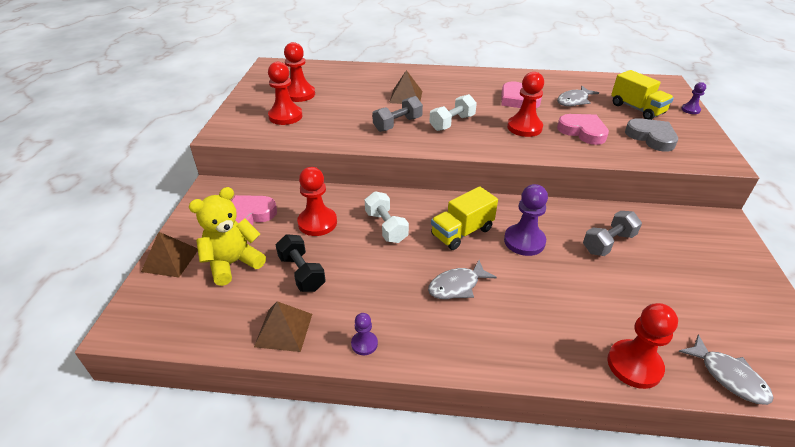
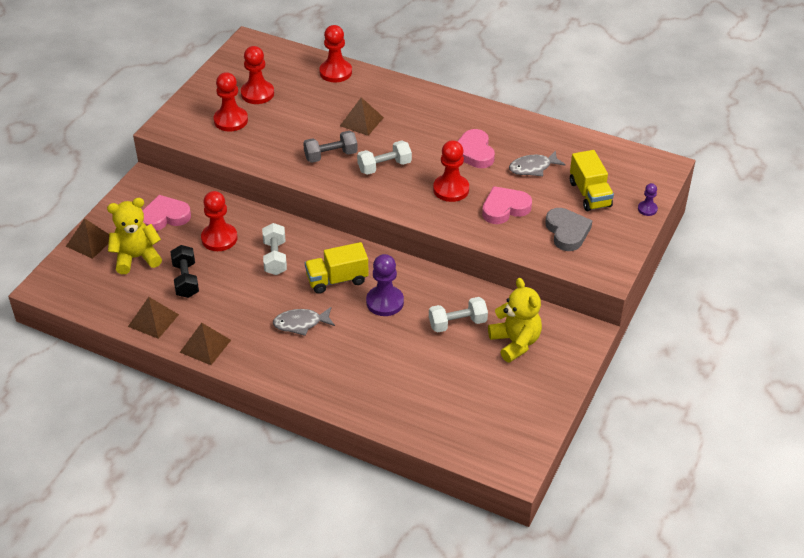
camera: 20 degrees right, 5 degrees up
purple pawn [351,313,378,355] -> brown pyramid [180,323,231,365]
pink heart [557,114,609,145] -> pink heart turned 90 degrees counterclockwise [482,186,532,224]
grey dumbbell [583,211,642,256] -> white dumbbell [429,297,488,333]
red pawn [607,303,678,389] -> red pawn moved to [319,25,352,82]
grey fish [679,335,774,405] -> none
none -> yellow teddy bear [488,278,542,363]

